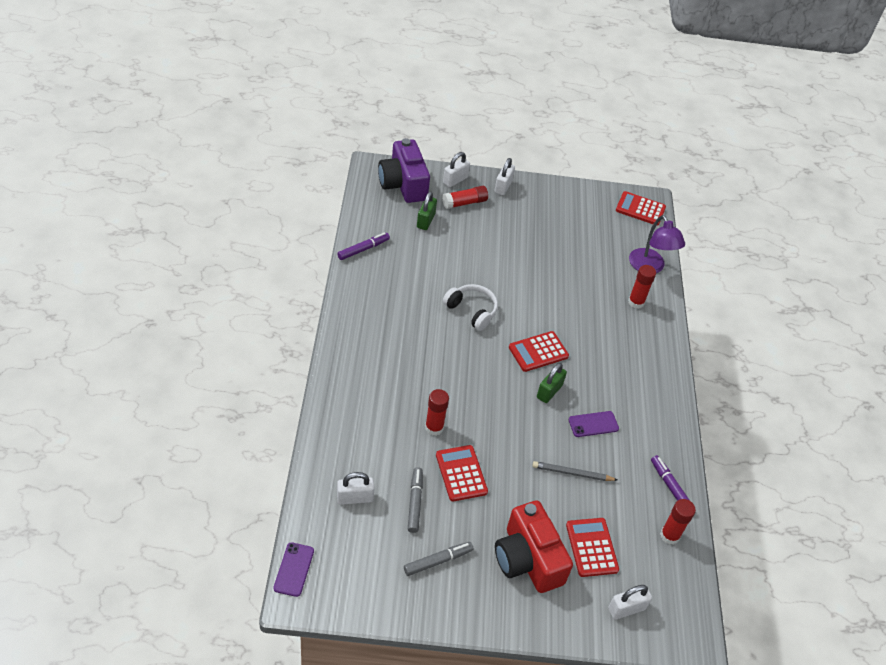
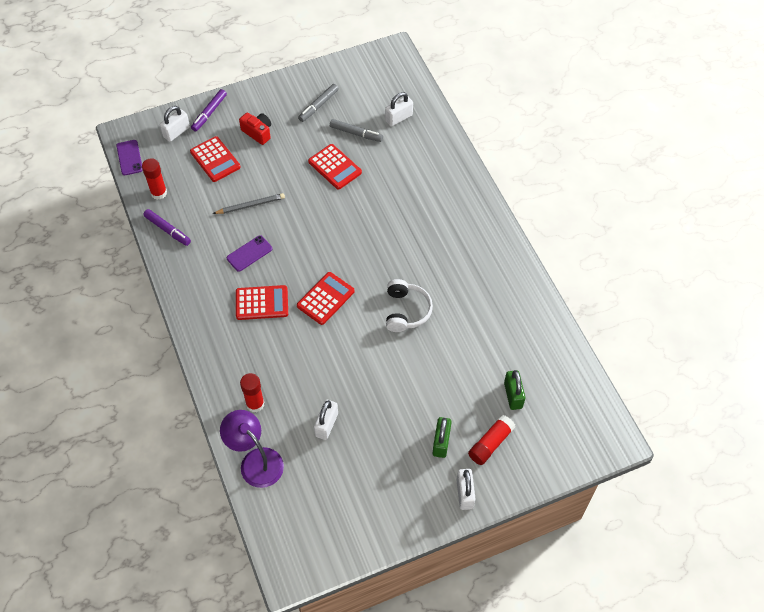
camera: 160 degrees right, 10 degrees up
purple phone [273,542,314,597] -> purple phone moved to [116,140,143,175]
purple marker [337,232,390,260] -> purple marker moved to [191,89,227,131]
purple camera [378,138,430,203] -> none
grey marker [408,467,423,533] -> grey marker turned 45 degrees counterclockwise [330,119,383,142]
red glue stick [425,389,449,436] -> none
white padlock [443,152,470,187] -> white padlock moved to [314,400,338,440]
white headphones [443,284,498,331] -> white headphones turned 105 degrees counterclockwise [386,279,433,332]
red camera [495,500,573,593] -> red camera [239,112,271,145], size x0.52
green padlock [537,363,567,403] -> green padlock moved to [433,417,452,458]
red calculator [616,191,666,226] -> red calculator moved to [236,285,288,320]

